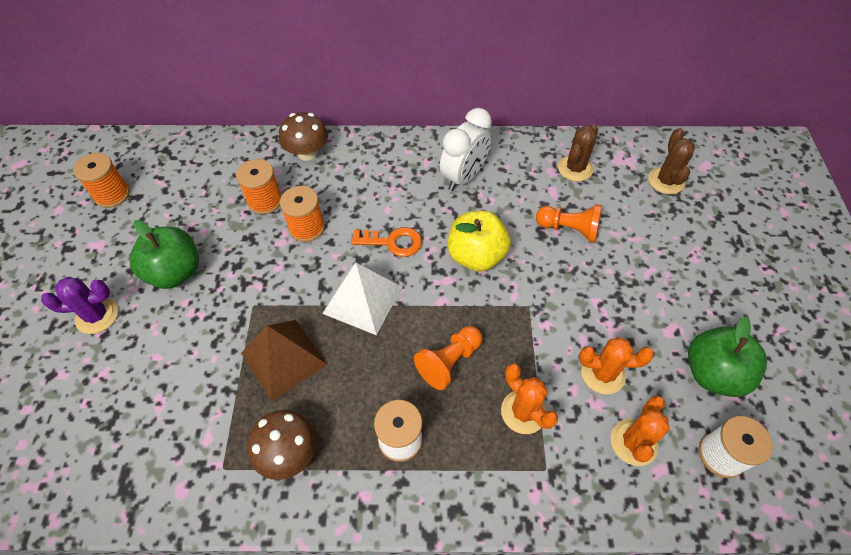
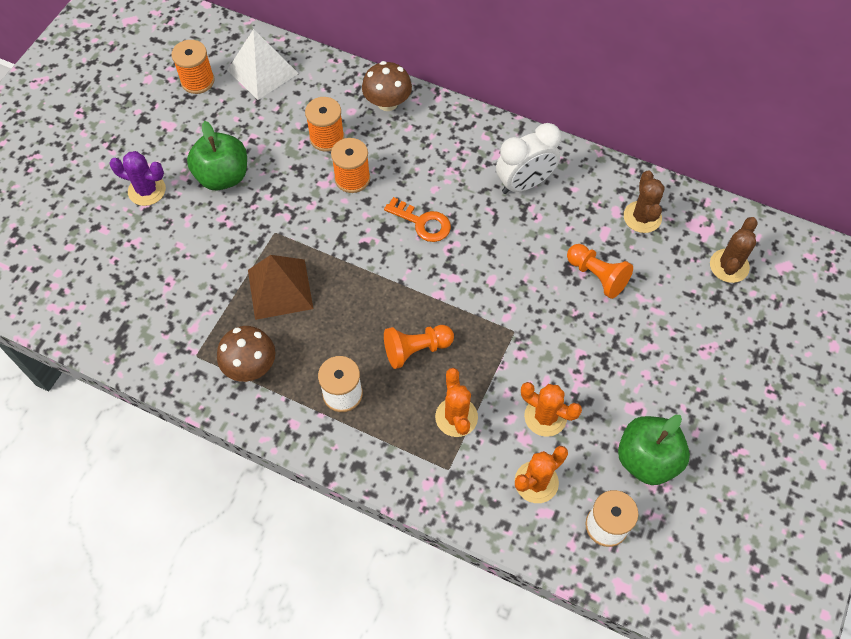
camera: 25 degrees right, 5 degrees up
white pyramid [322,263,402,335] -> white pyramid moved to [228,29,299,100]
yellow apple [448,211,511,272] -> none
brown cactus [558,124,598,181] -> brown cactus turned 60 degrees counterclockwise [624,171,665,233]

